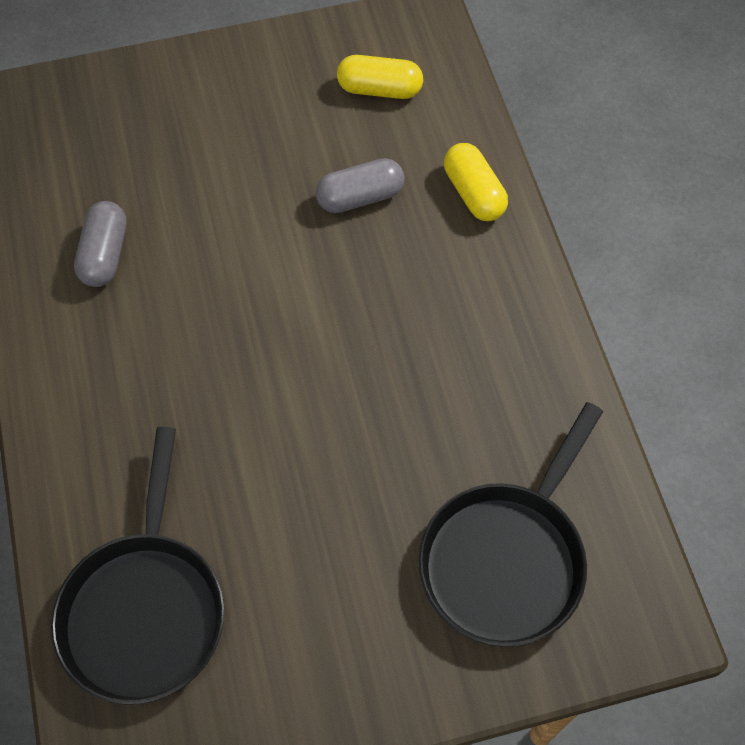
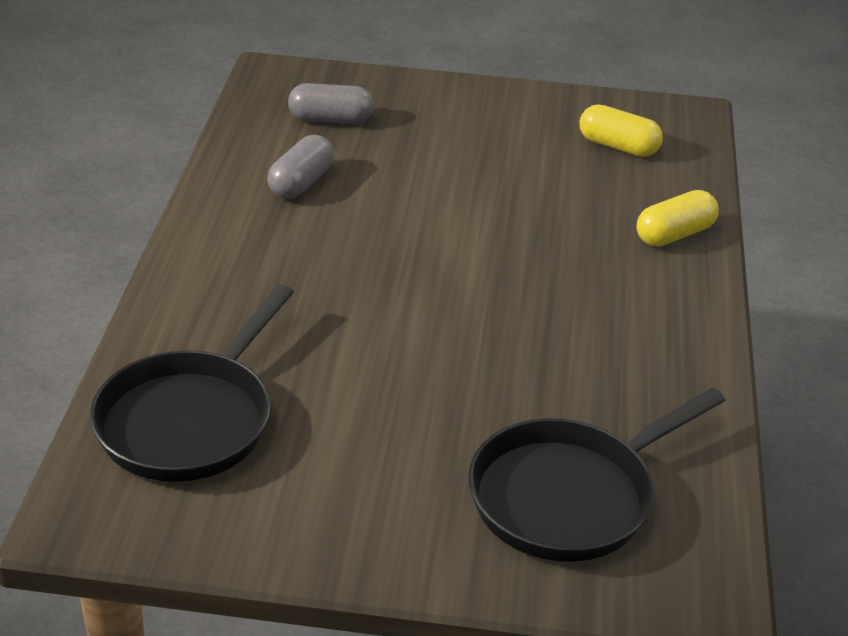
camera: 20 degrees right, 25 degrees down
grey capsule [315,158,405,213] -> grey capsule moved to [288,83,374,124]
yellow capsule [444,143,508,221] -> yellow capsule turned 60 degrees clockwise [637,190,719,247]

